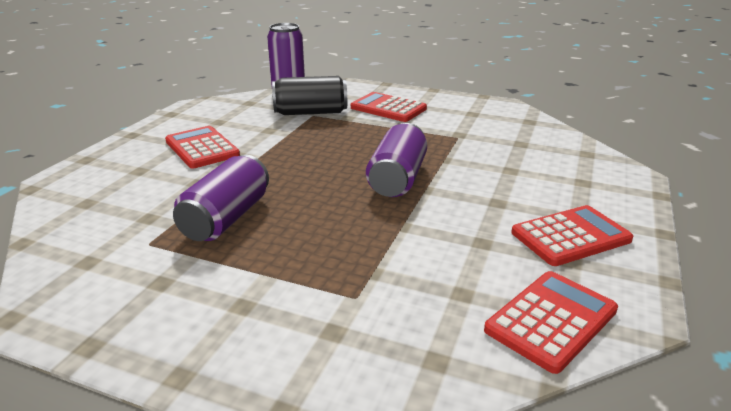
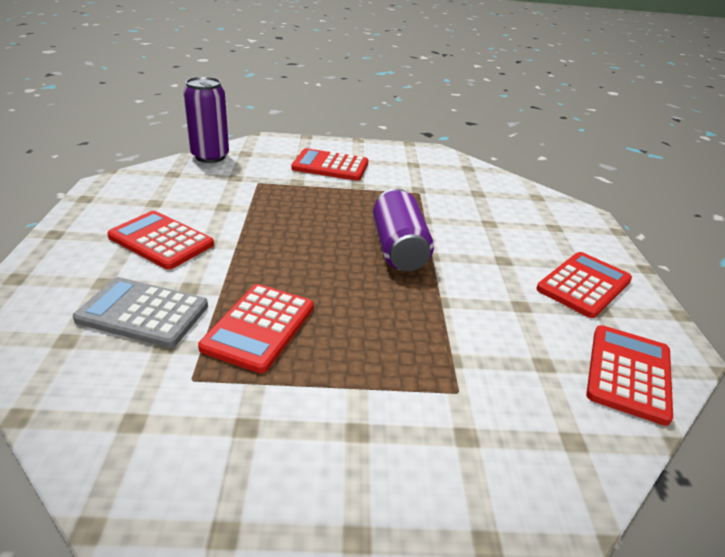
camera: 25 degrees left, 5 degrees up
purple can [173,155,269,241] -> red calculator [198,284,314,373]
black can [272,76,347,115] -> none
none -> grey calculator [73,277,208,348]

